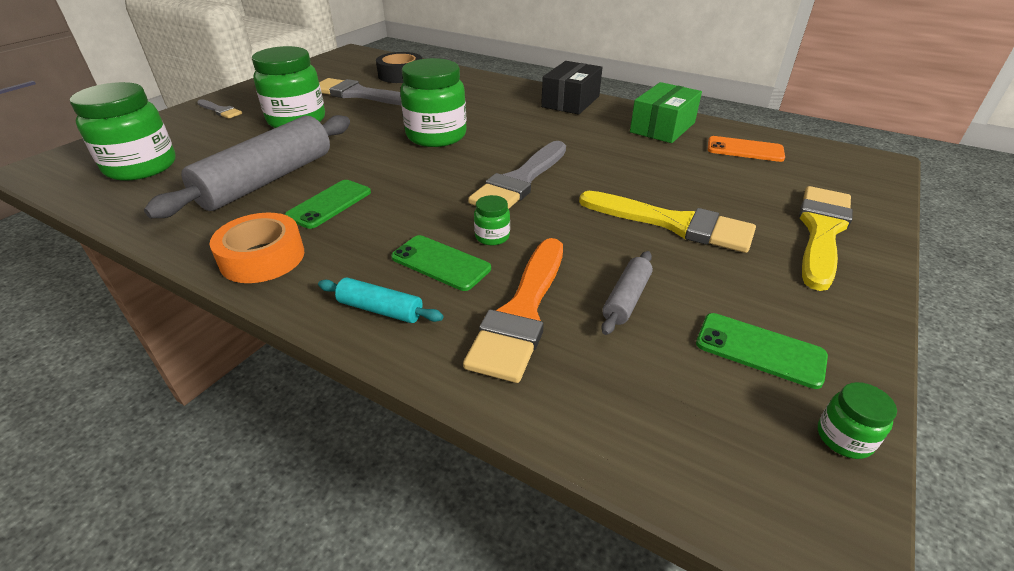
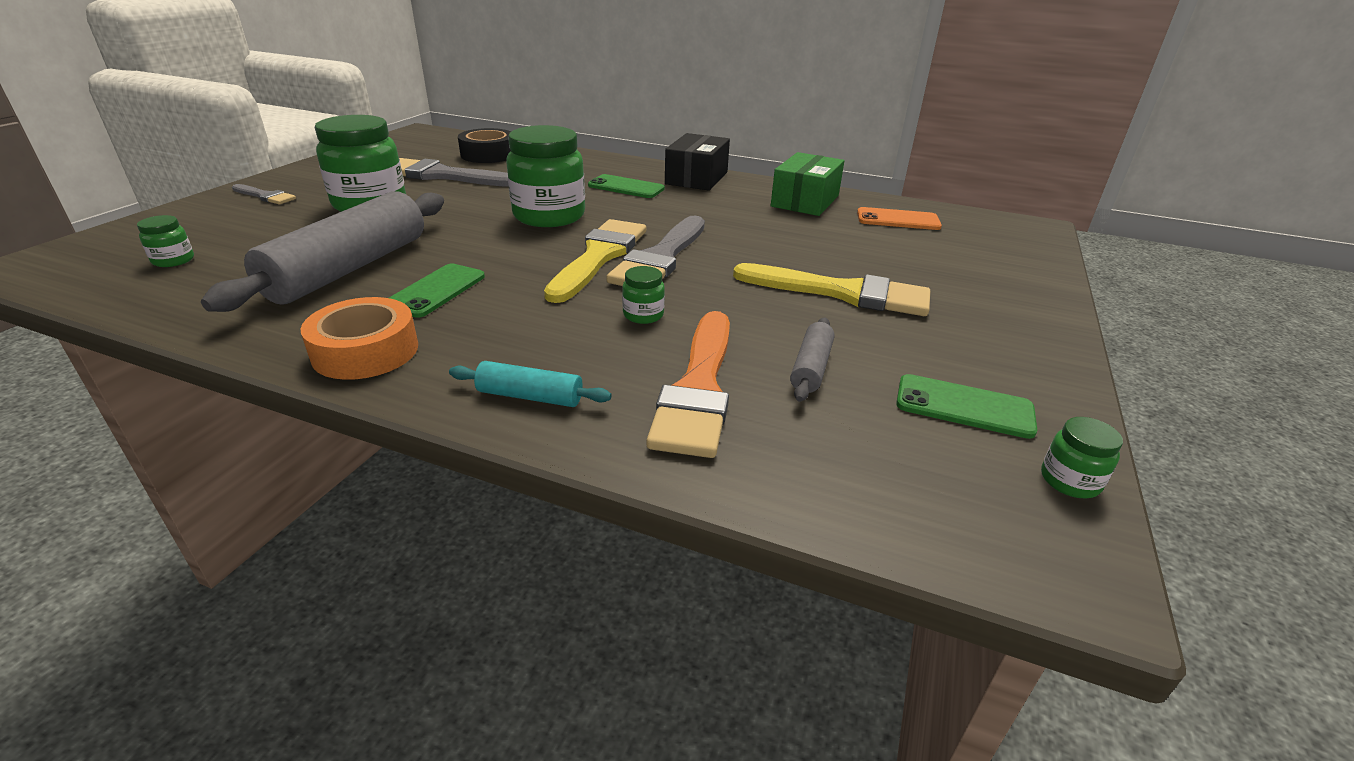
camera: 10 degrees left, 5 degrees down
green jar [70,82,176,181] -> green jar [137,215,194,267], size x0.43
green phone [391,235,491,291] -> green phone moved to [588,174,665,198]
yellow brush [799,186,853,291] -> yellow brush moved to [544,219,646,303]

